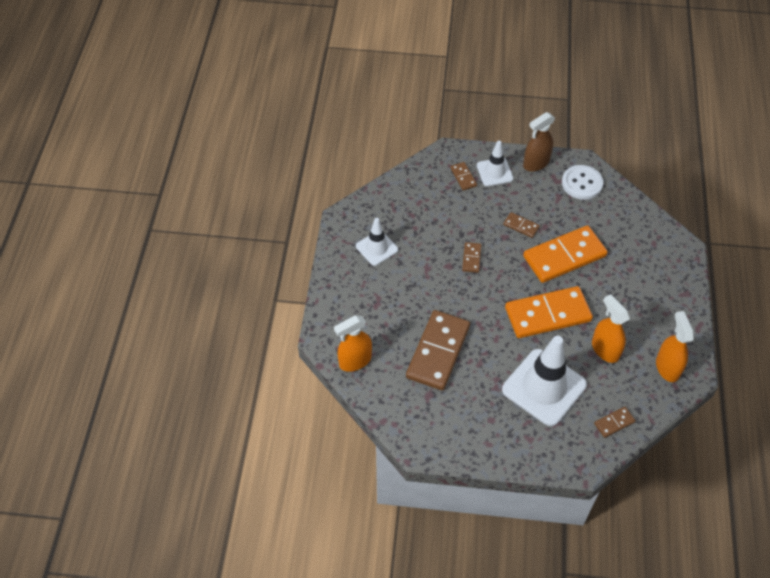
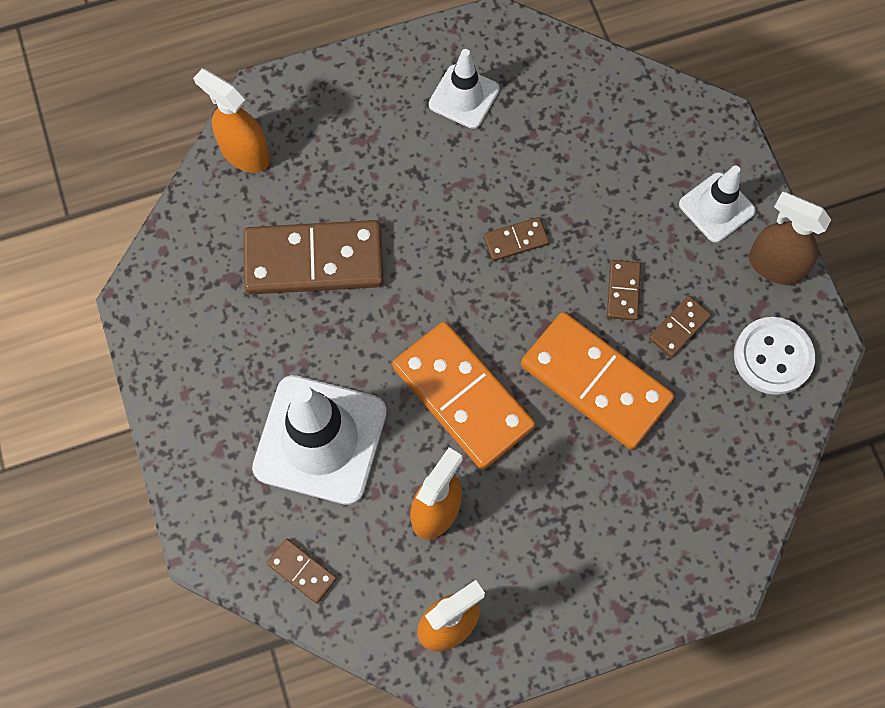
camera: 65 degrees right, 15 degrees up
brown domino [450,162,477,191] -> brown domino moved to [649,296,711,358]

